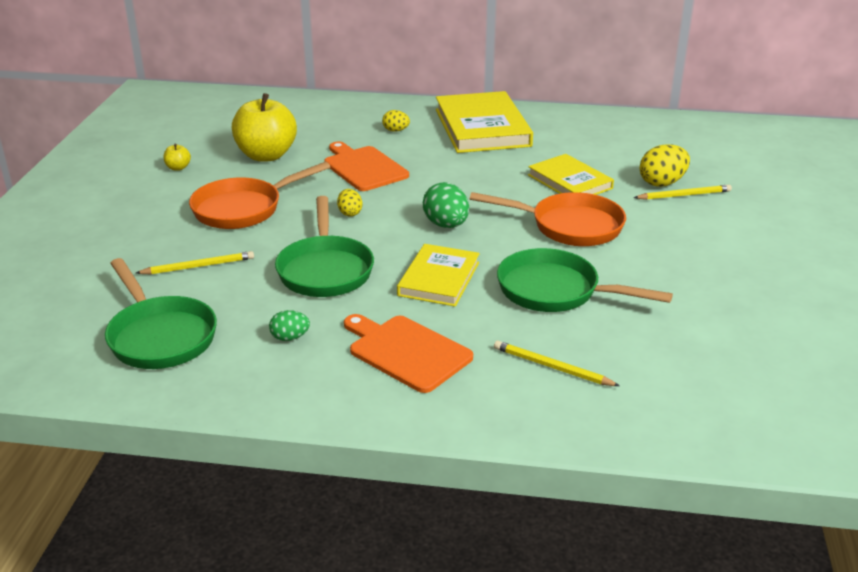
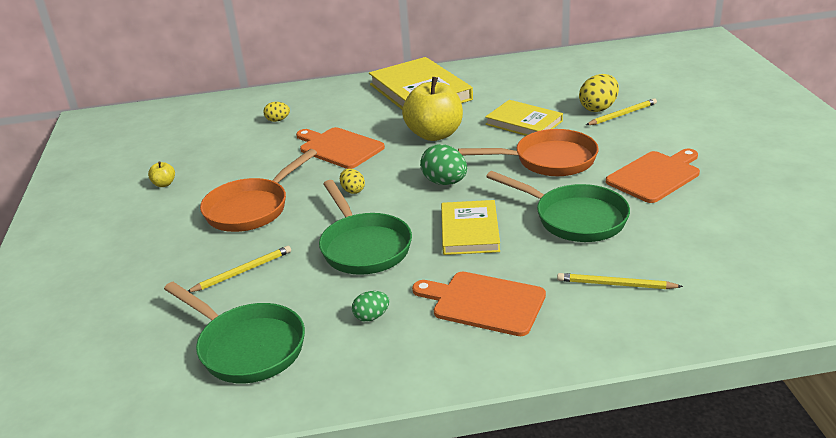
camera: 15 degrees left, 0 degrees up
yellow apple [232,93,297,162] -> yellow apple moved to [402,77,463,141]
yellow egg [382,110,410,132] -> yellow egg moved to [263,102,290,122]
green pan [497,248,673,312] -> green pan turned 150 degrees counterclockwise [486,171,630,242]
none -> orange cutting board [606,149,700,203]

